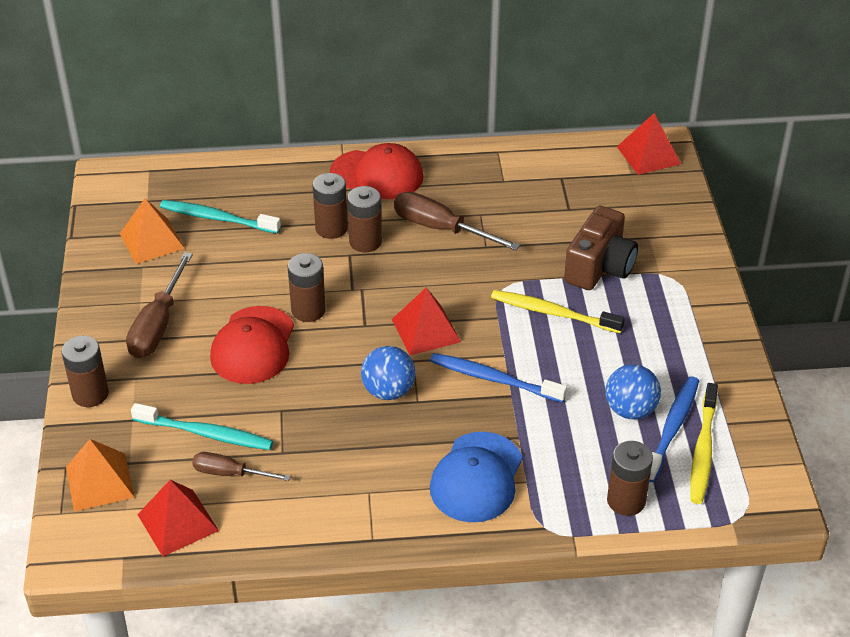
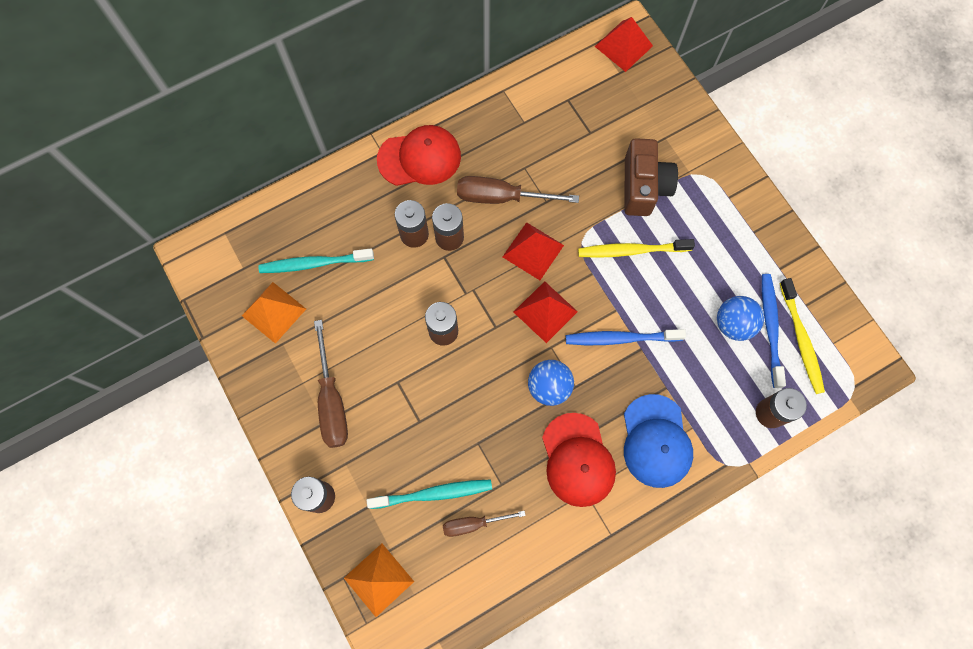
camera: 25 degrees left, 30 degrees up
red pyramid [137,480,219,557] -> red pyramid moved to [503,222,564,280]
red cap [210,306,294,384] -> red cap moved to [542,413,616,507]

